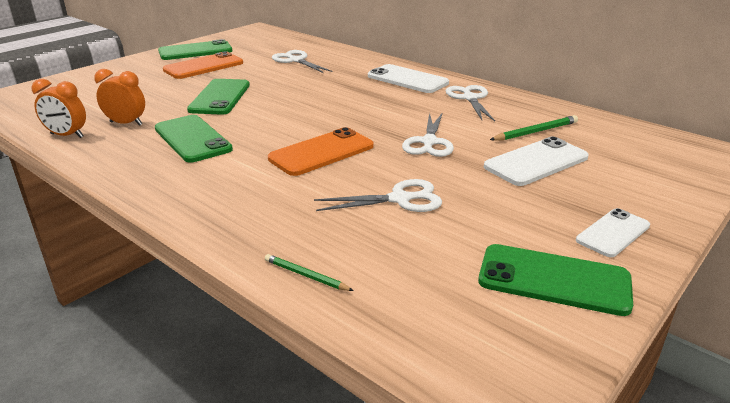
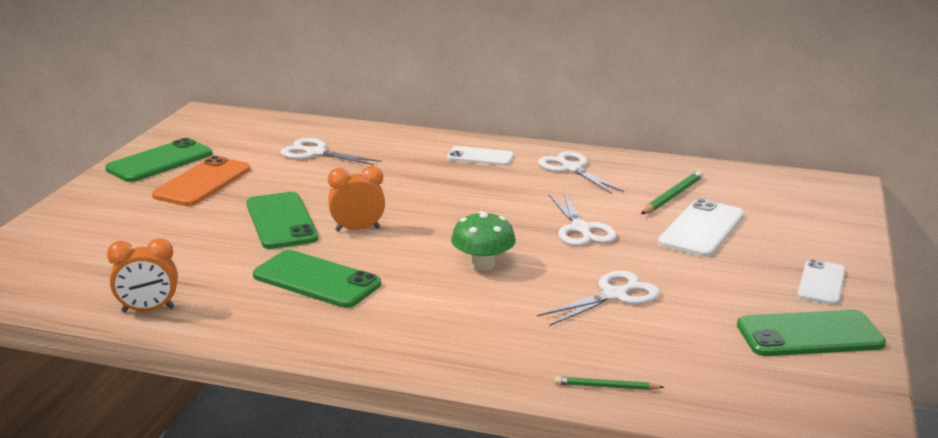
camera: 25 degrees left, 5 degrees down
orange clock [94,69,145,126] -> orange clock moved to [328,166,385,232]
orange phone [268,127,374,176] -> green mushroom [451,211,516,270]
white phone [368,64,449,93] -> white phone [447,146,514,166], size x0.65

